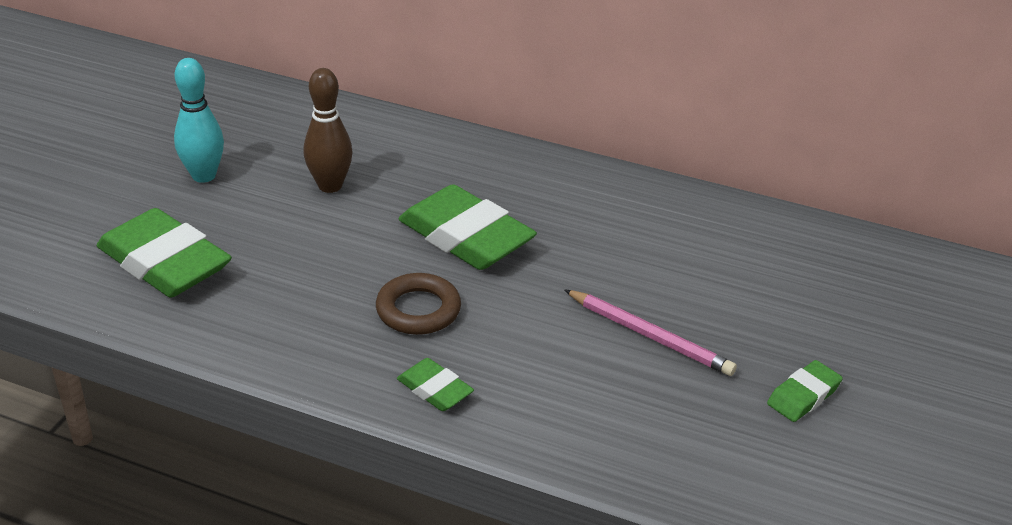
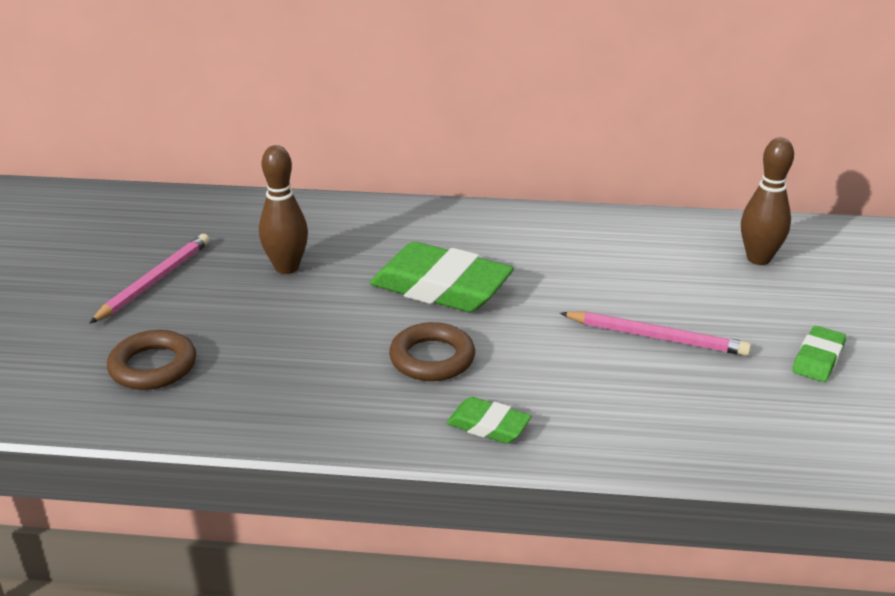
camera: 15 degrees left, 5 degrees down
green eraser [97,208,232,297] -> brown ring [107,330,196,390]
turquoise bowling pin [174,58,224,183] -> pink pencil [89,234,210,324]
none -> brown bowling pin [741,138,794,265]

